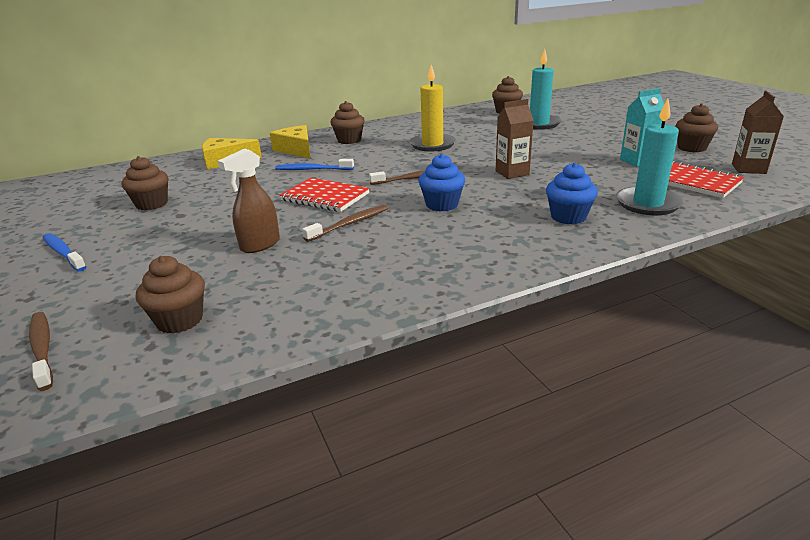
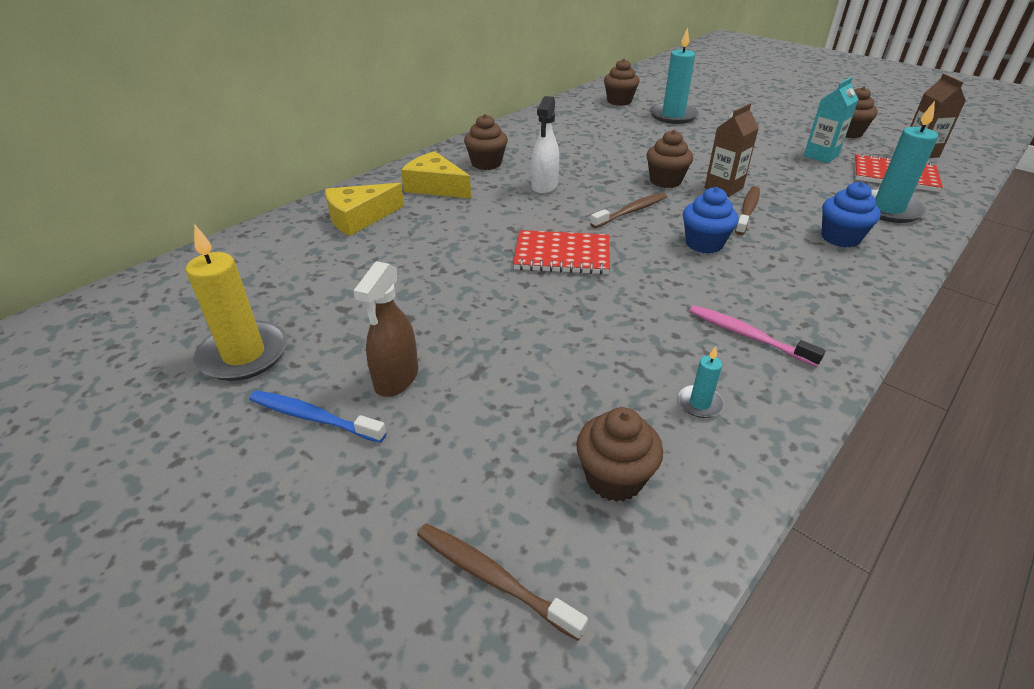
camera: 25 degrees left, 10 degrees up
brown cupcake [122,156,168,210] -> brown cupcake moved to [646,130,693,188]
brown spray bottle [218,149,280,253] -> brown spray bottle moved to [353,261,418,397]
blue toothbrush [275,159,354,170] -> none
brown toothbrush [302,205,388,242] -> brown toothbrush moved to [735,186,760,235]
yellow candle [410,65,456,151] -> yellow candle moved to [186,225,287,381]
none -> white spray bottle [531,96,559,194]
none -> turquoise candle [678,346,724,418]
none -> pink toothbrush [689,305,826,367]

